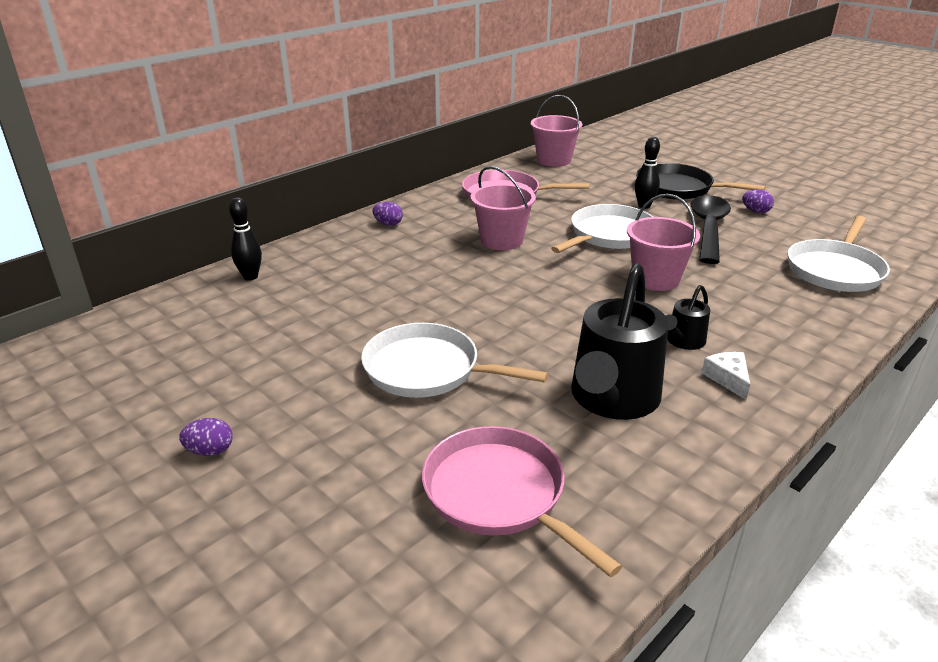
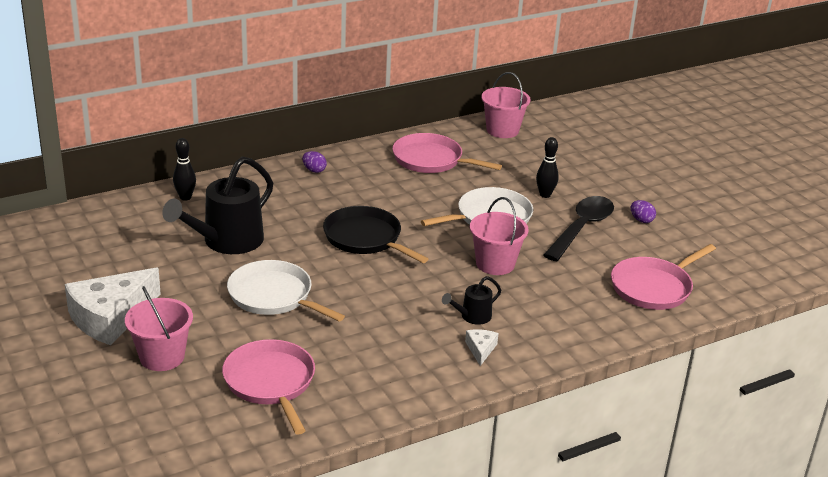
camera: 15 degrees right, 0 degrees up
purple egg [179,418,233,456] -> white cheese [65,267,161,345]
pink bucket [471,166,536,250] -> pink bucket moved to [125,286,193,371]
black watering can [571,263,669,420] -> black watering can moved to [162,156,273,254]
black pan [636,163,765,200] -> black pan moved to [323,206,428,263]
white pan [788,216,890,292] -> pink pan [611,244,716,310]

